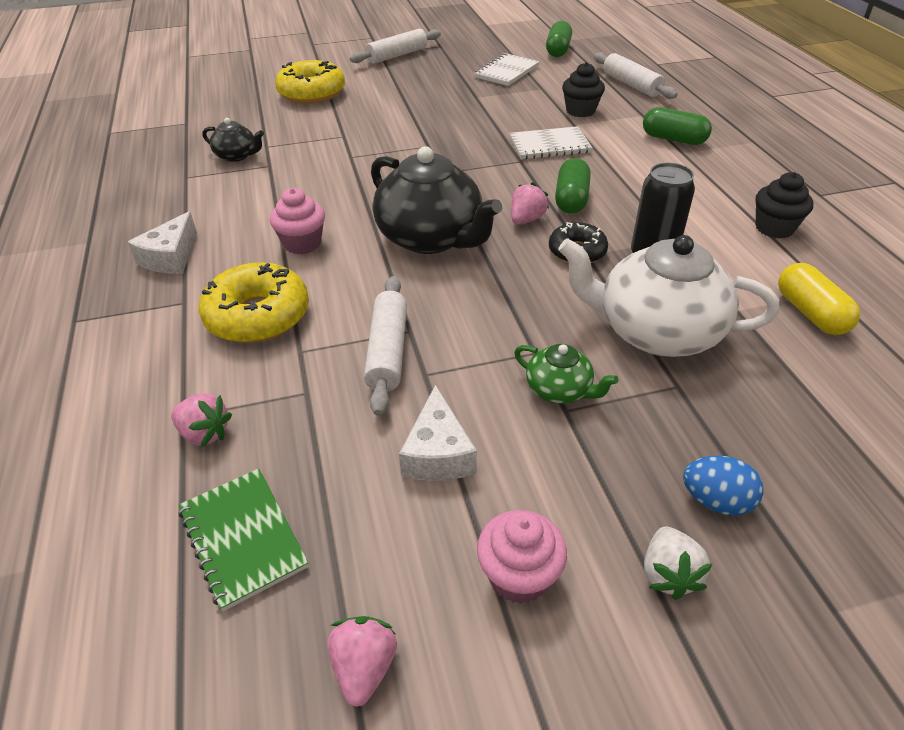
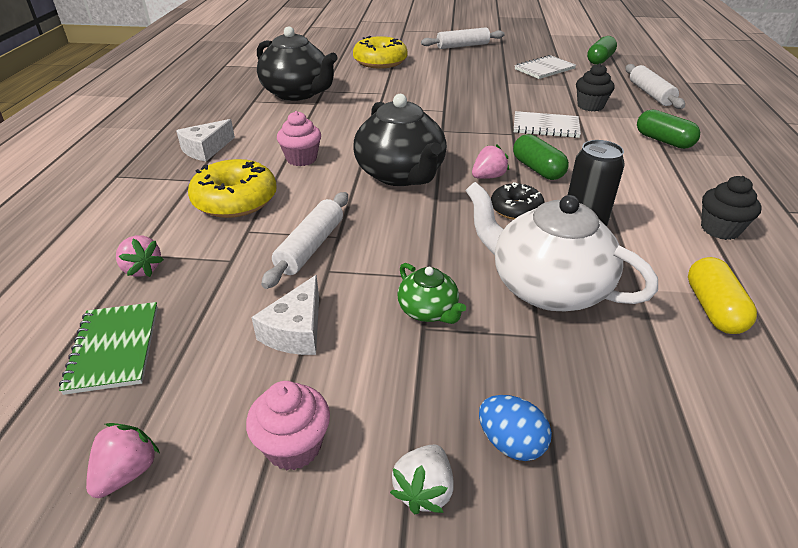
camera: 20 degrees right, 5 degrees down
black teapot [203,118,264,162] -> black teapot [257,26,338,101], size x2.06
green capsule [555,158,591,214] -> green capsule turned 60 degrees counterclockwise [513,134,569,180]

